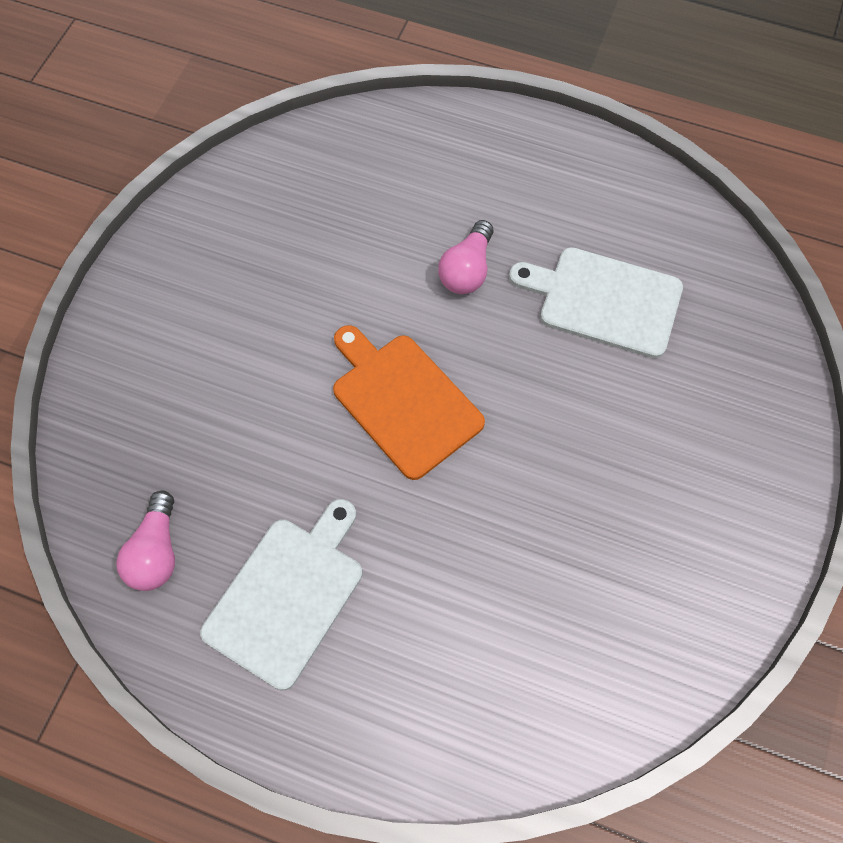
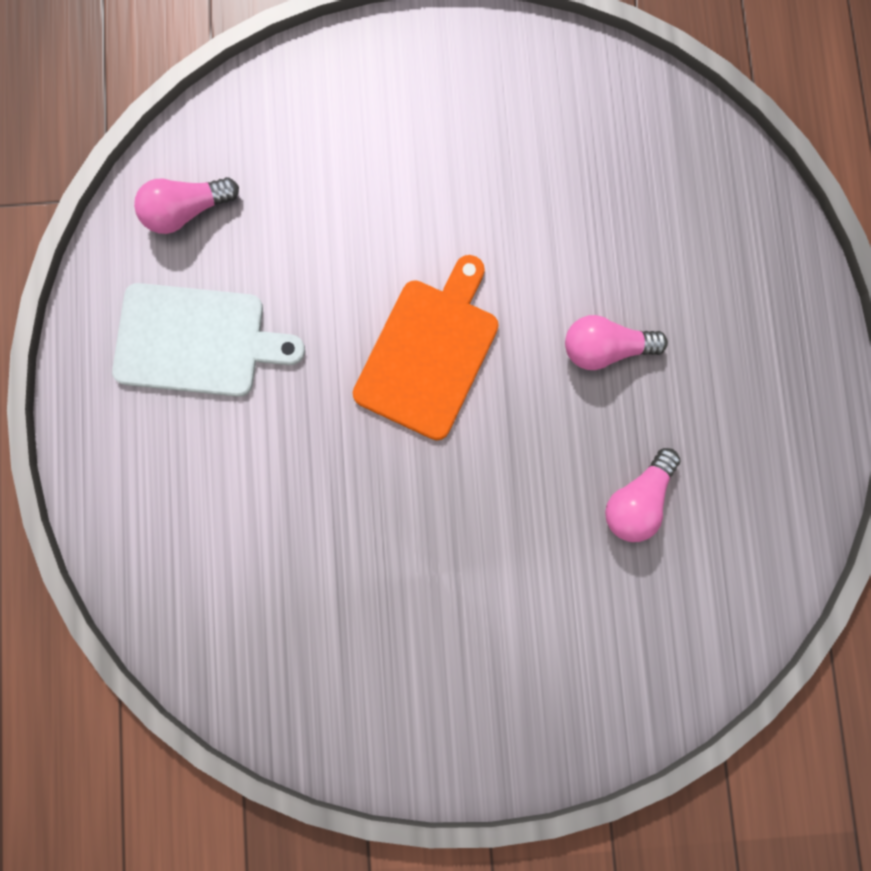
camera: 65 degrees right, 15 degrees up
white cutting board [509,247,683,358] -> pink light bulb [605,448,680,542]

